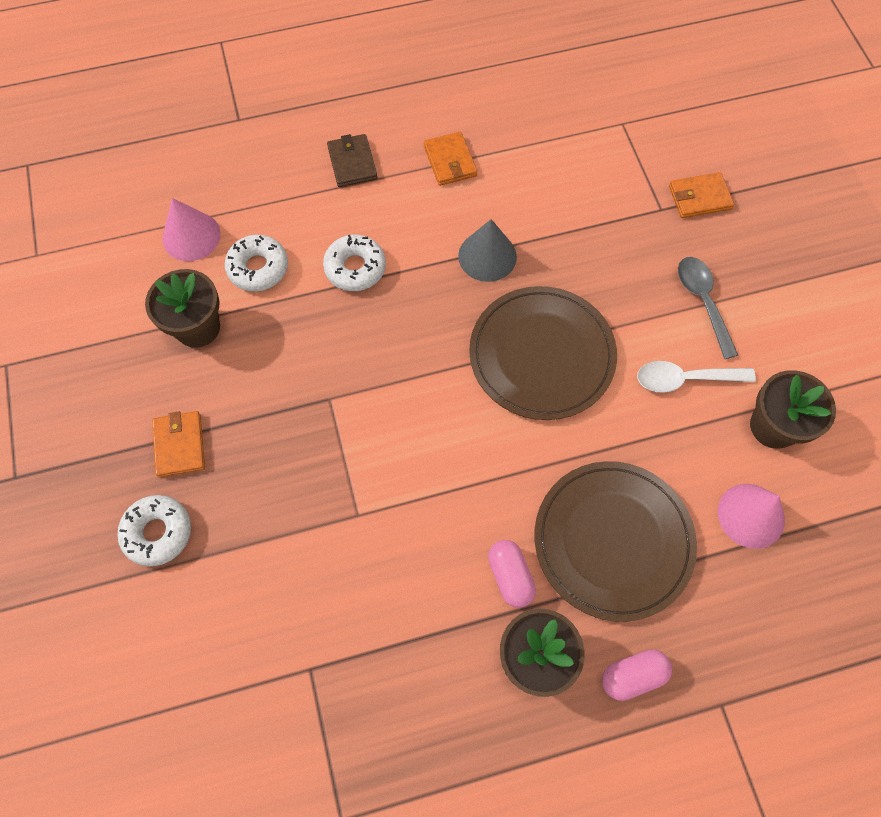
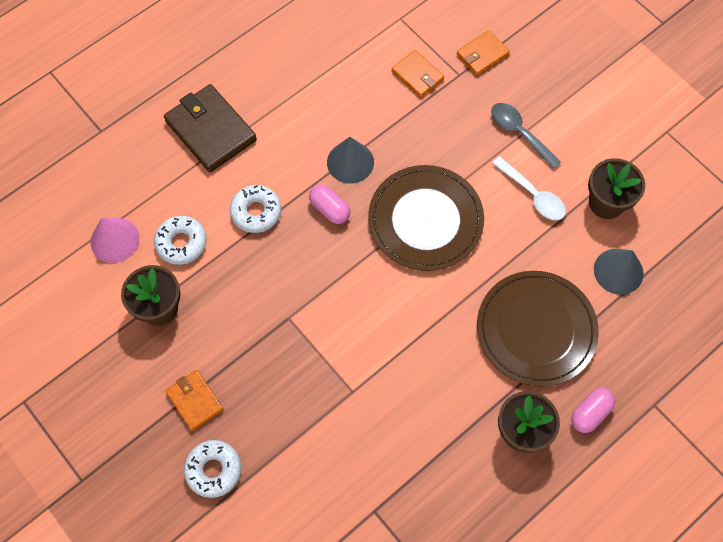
camera: 25 degrees left, 0 degrees up
brown wallet [327,134,377,187] -> brown wallet [164,84,257,172], size x1.75
orange wallet [424,132,477,186] -> orange wallet moved to [392,50,444,98]
pink capsule [488,540,536,608] -> pink capsule moved to [309,184,350,224]
white spoon [637,361,756,393] -> white spoon turned 105 degrees counterclockwise [492,156,566,220]
pink cone [718,484,785,549] -> grey cone [594,249,644,295]

